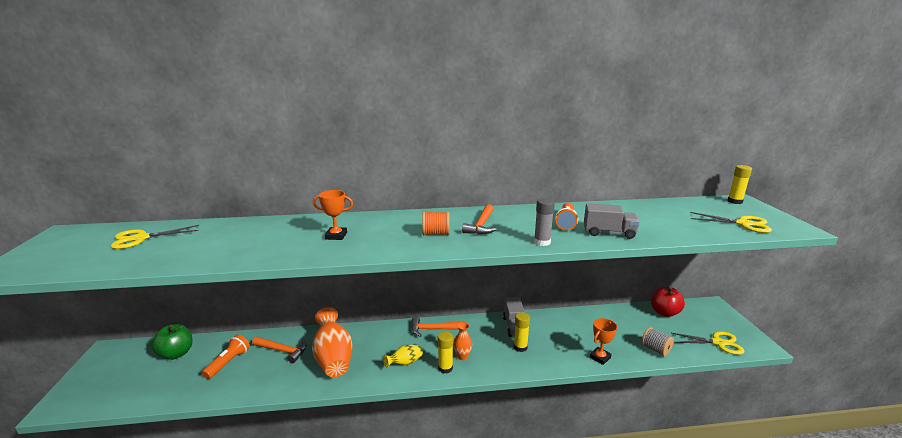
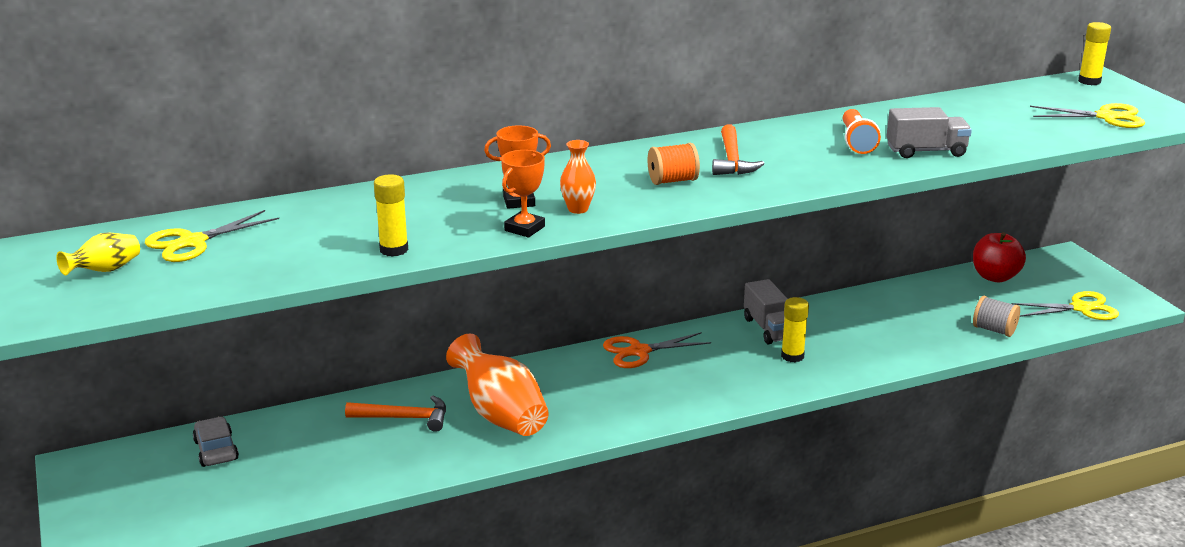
camera: 15 degrees left, 5 degrees up
green apple [151,324,193,360] -> grey car [193,417,239,467]
orange flashlight [202,335,250,379] -> none
yellow vase [383,345,423,367] -> yellow vase moved to [56,232,140,275]
orange hammer [411,317,460,337] -> orange scissors [603,332,711,368]
yellow glue stick [438,331,453,374] -> yellow glue stick moved to [374,175,408,257]
orange vase [453,322,472,360] -> orange vase moved to [560,140,596,214]
grey glue stick [534,198,555,246] -> none
orange trophy [589,318,617,365] -> orange trophy moved to [501,150,545,237]

